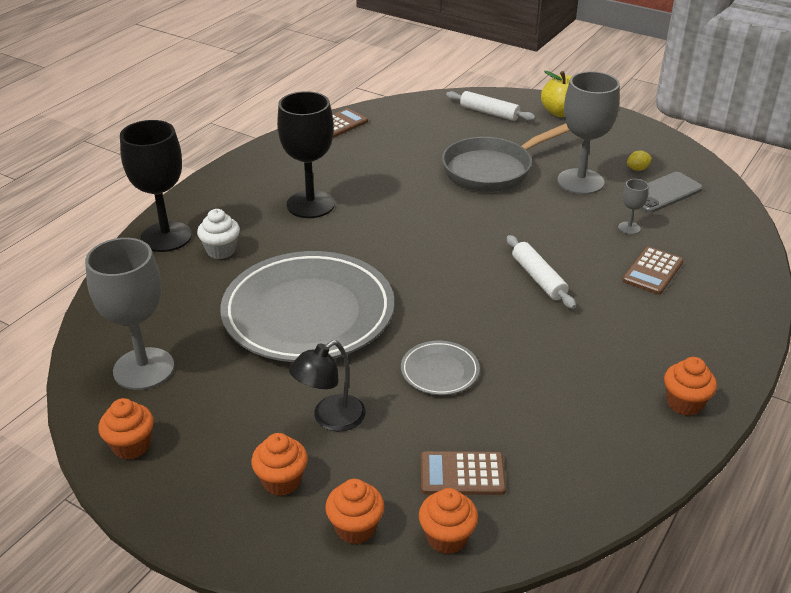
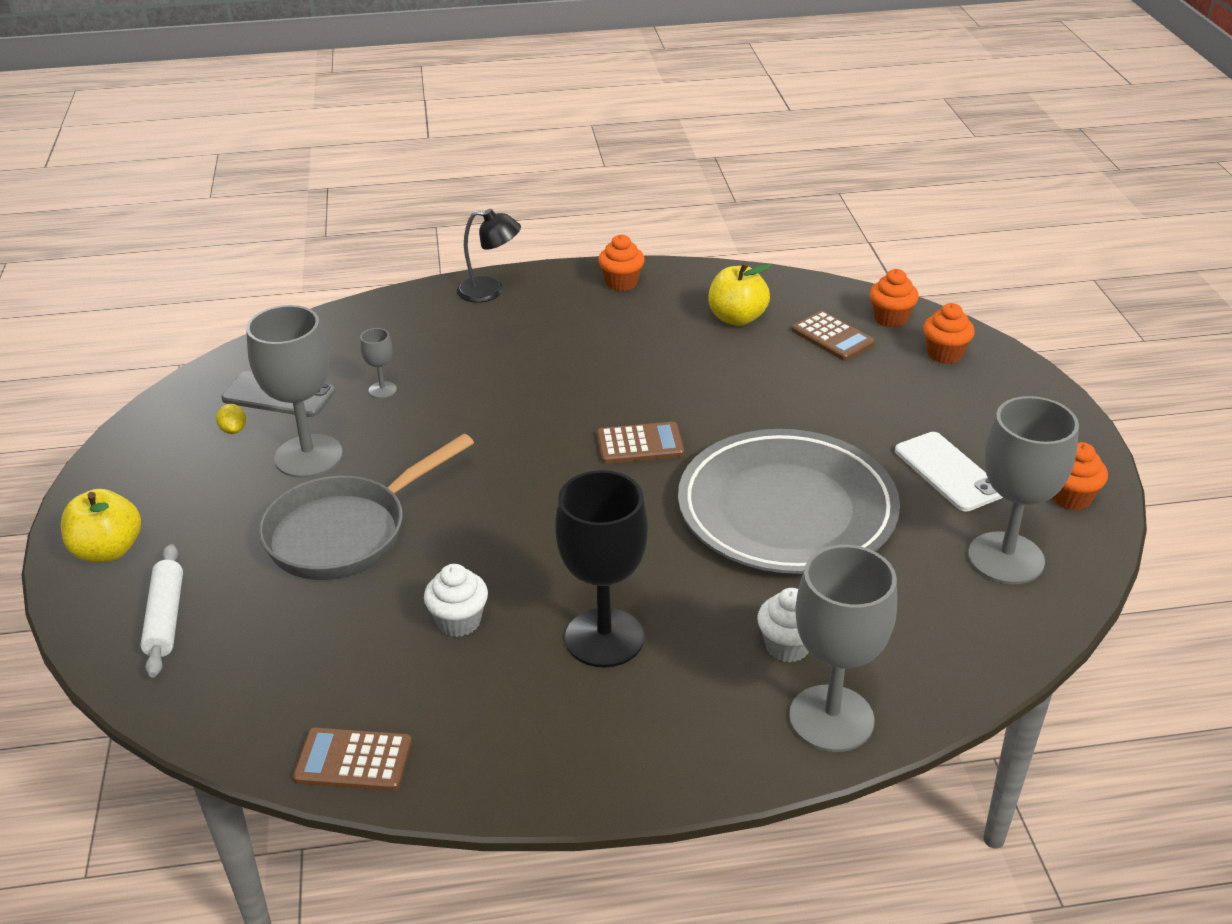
camera: 130 degrees left, 0 degrees up
black goblet [120,120,192,252] -> grey goblet [789,545,897,752]
orange cupcake [251,433,308,496] -> none
black lamp [289,340,366,432] -> black lamp moved to [457,209,521,302]
grey plate [401,341,480,395] -> none
grey pan [442,123,570,192] -> grey pan turned 120 degrees clockwise [259,434,474,580]
white rolling pin [507,235,576,309] -> none
brown calculator [622,247,683,295] -> brown calculator moved to [597,422,684,464]
yellow lemon [627,151,652,171] -> yellow lemon turned 45 degrees clockwise [216,404,246,434]
none -> white cupcake [424,564,488,637]
none -> yellow apple [708,263,771,326]
none -> white phone [895,432,1003,511]

